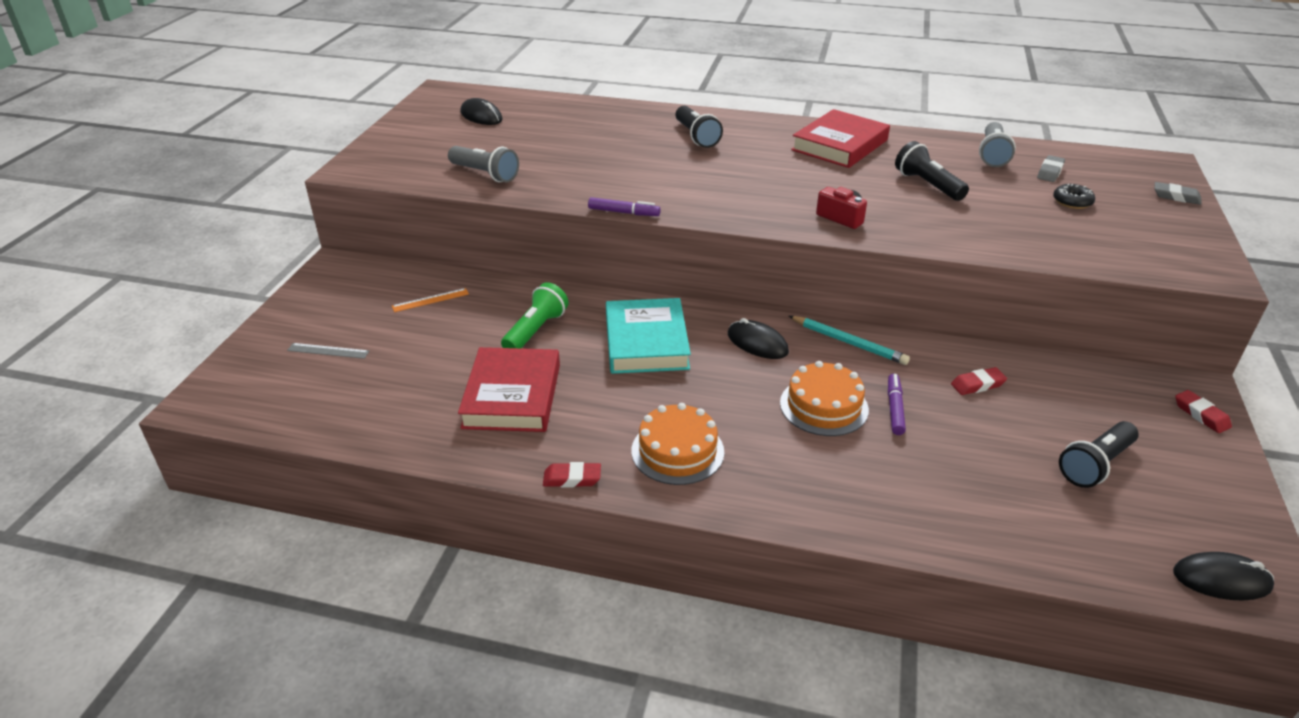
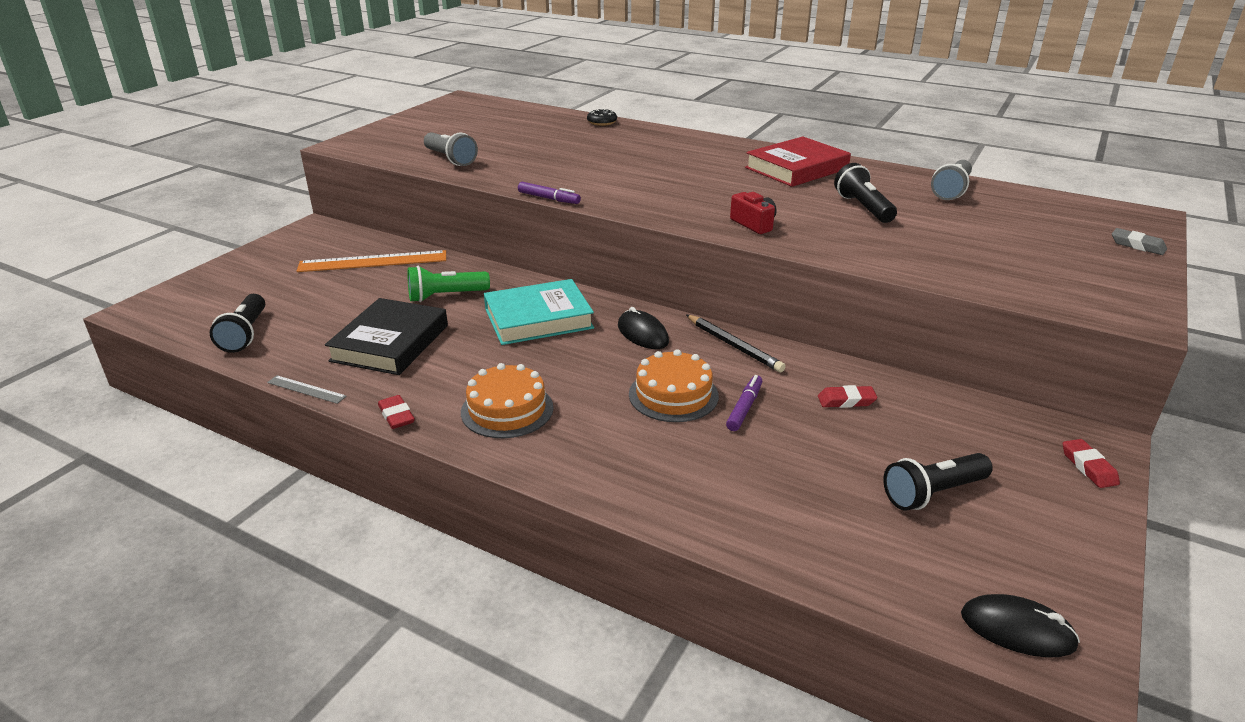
camera: 15 degrees right, 5 degrees down
grey ruler [287,343,369,359] -> grey ruler moved to [267,375,347,404]
orange ruler [392,288,469,312] -> orange ruler [297,250,446,272], size x2.08
red book [458,347,560,432] -> black book [325,298,448,375]
black mouse [461,98,503,125] -> none
green flashlight [501,282,569,348] -> green flashlight turned 150 degrees counterclockwise [407,266,490,302]
red eraser [543,462,601,487] -> red eraser turned 45 degrees clockwise [378,395,415,429]
turquoise book [606,298,691,374] -> turquoise book turned 60 degrees clockwise [484,279,594,345]
black flashlight [676,106,723,148] -> black flashlight moved to [210,294,265,353]
turquoise pencil [789,316,910,365] -> black pencil [686,315,786,372]
grey eraser [1037,155,1065,182] -> none
black donut [1053,184,1095,209] -> black donut moved to [587,109,617,126]

